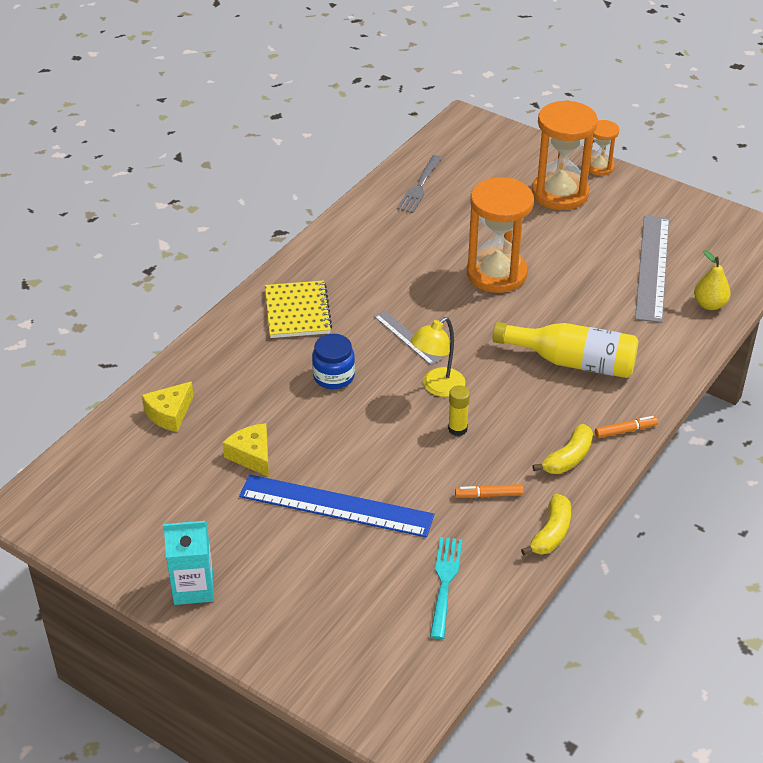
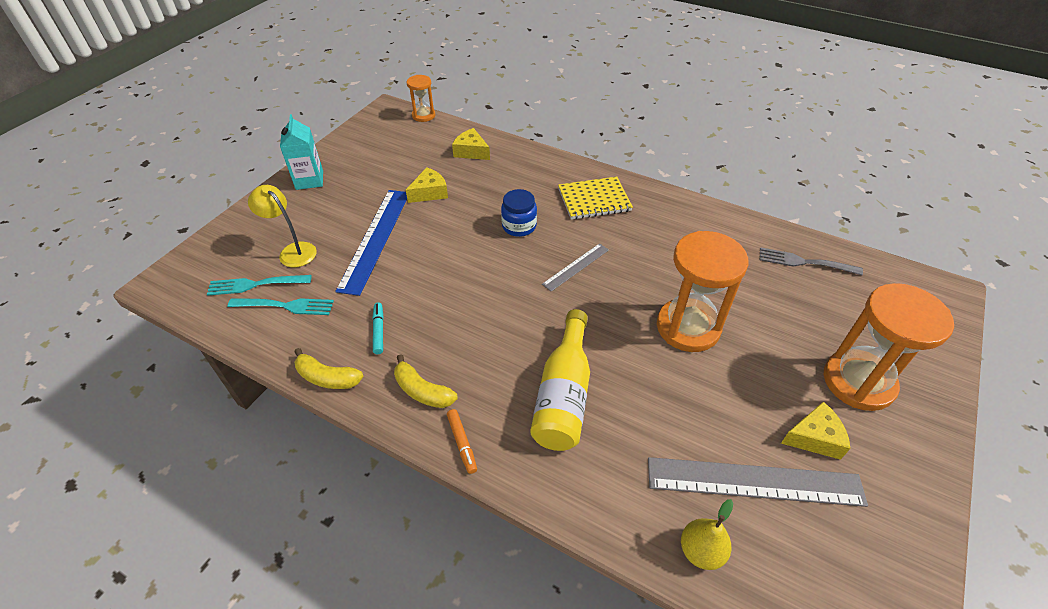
camera: 85 degrees right, 5 degrees up
yellow lamp [411,317,465,397] -> yellow lamp moved to [248,185,317,267]
yellow glue stick [448,385,470,436] -> none
orange marker [455,484,523,498] -> turquoise marker [372,303,384,354]
orange hourglass [589,120,620,176] -> orange hourglass moved to [407,75,435,122]
none -> turquoise fork [207,275,312,296]
none -> yellow cheese [781,402,850,460]

